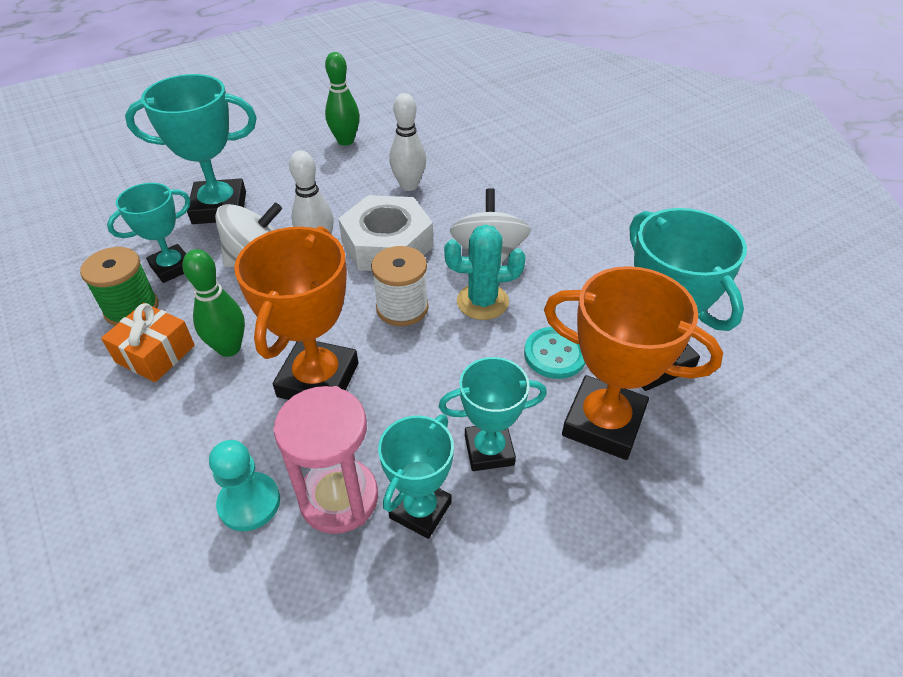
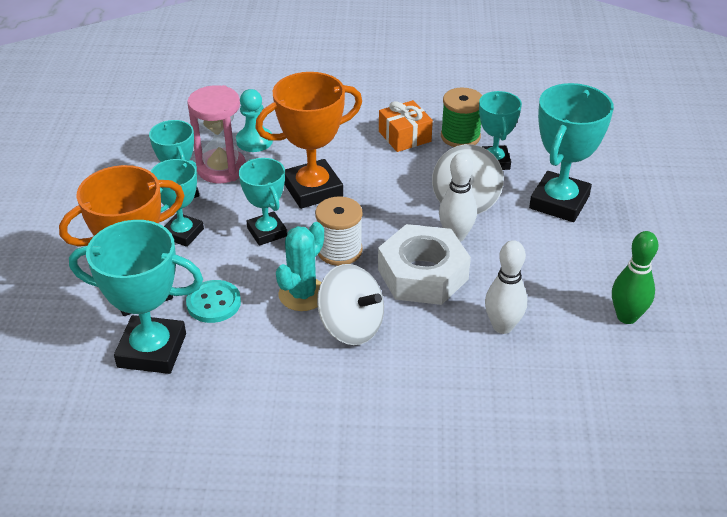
camera: 125 degrees right, 5 degrees down
green bowling pin [182,249,245,357] -> none
orange trophy [234,226,358,400] -> orange trophy turned 75 degrees counterclockwise [255,72,362,209]
none -> turquoise trophy [239,158,287,246]

